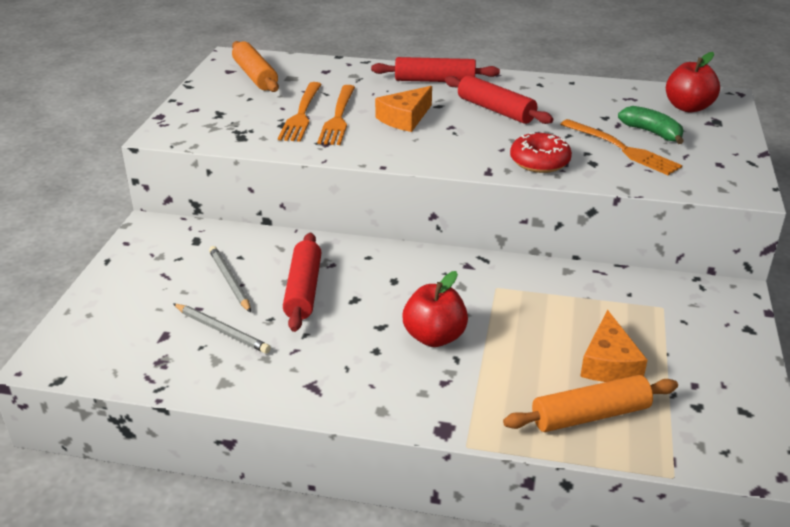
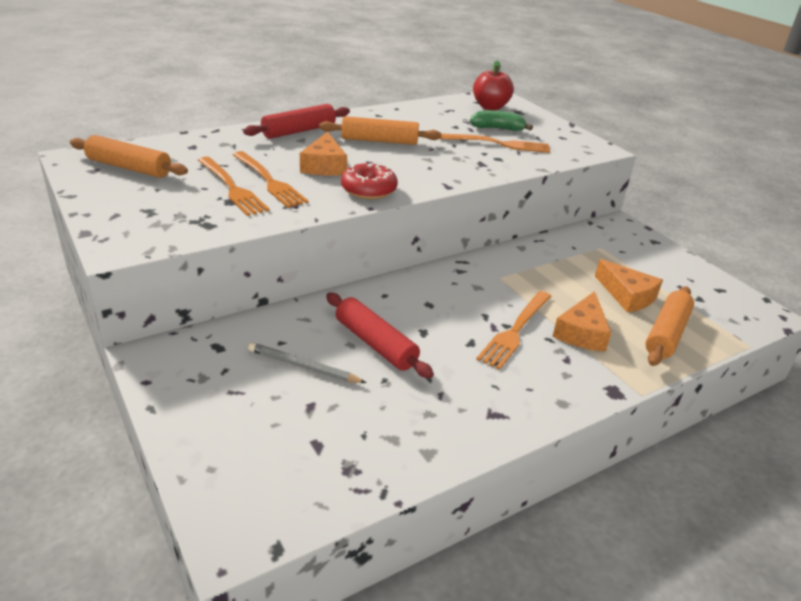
camera: 45 degrees left, 0 degrees up
grey pencil [173,304,271,354] -> none
red apple [402,271,468,347] -> orange fork [476,291,552,370]
red rolling pin [445,75,553,124] -> orange rolling pin [319,116,442,145]
red donut [510,132,572,173] -> red donut moved to [341,163,398,200]
none -> orange cheese [553,291,611,352]

